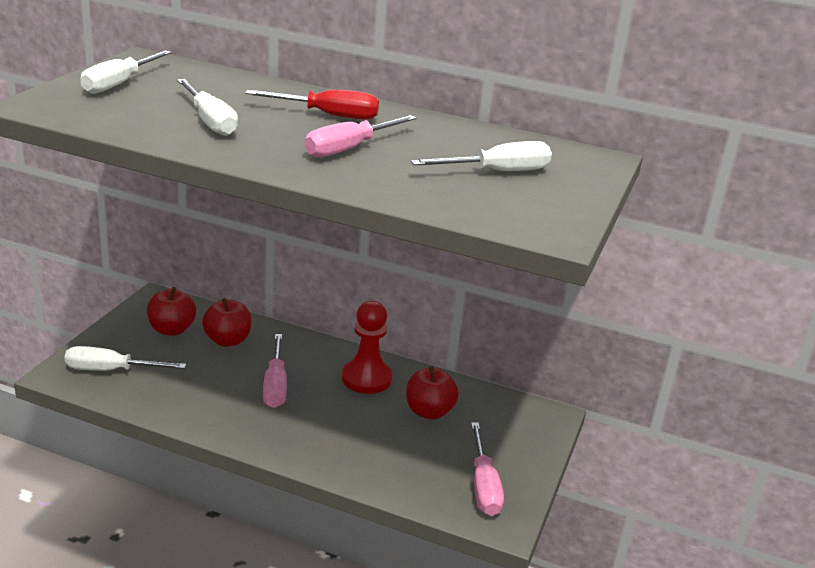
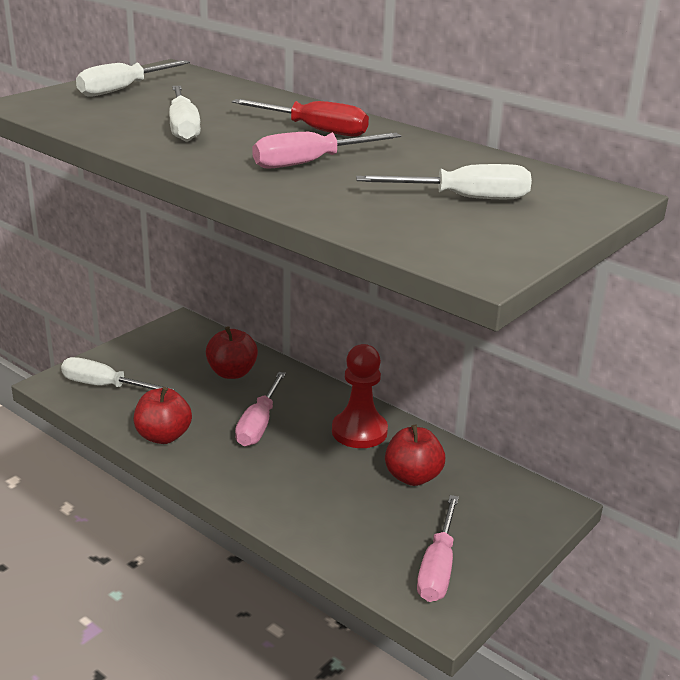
camera: 20 degrees right, 0 degrees up
red apple [147,287,196,336] -> red apple moved to [134,387,192,444]

